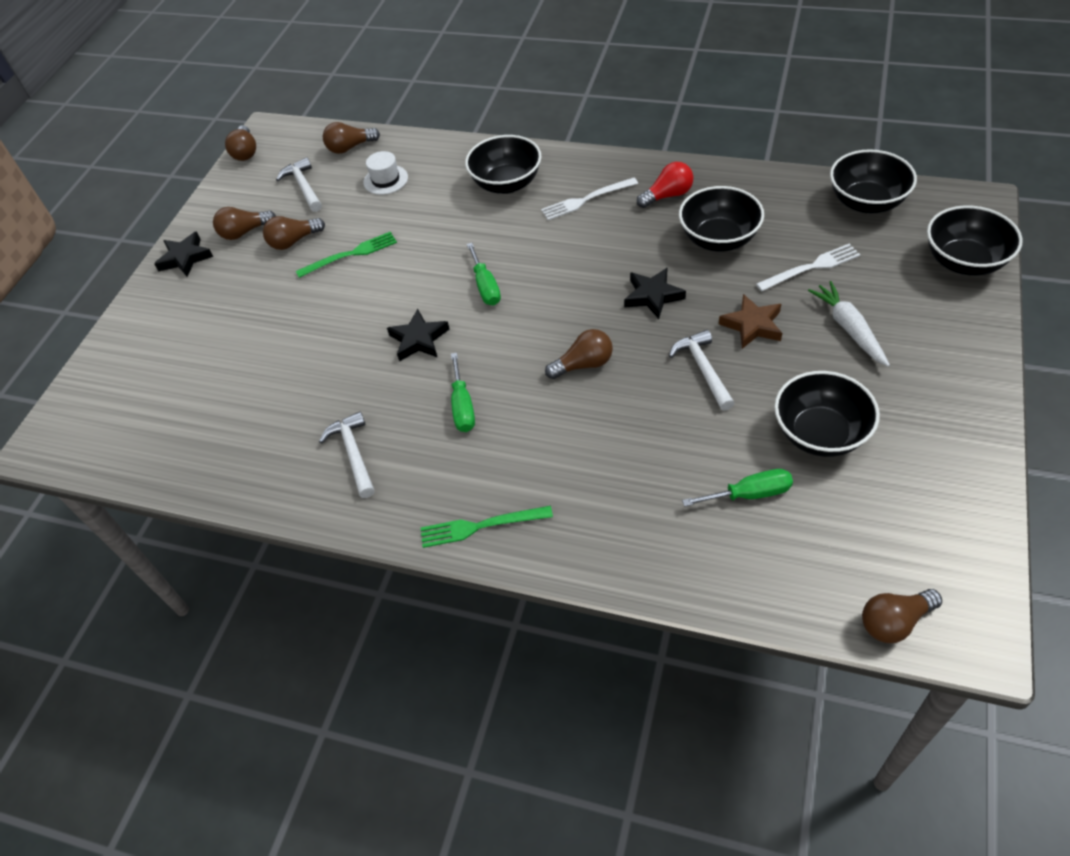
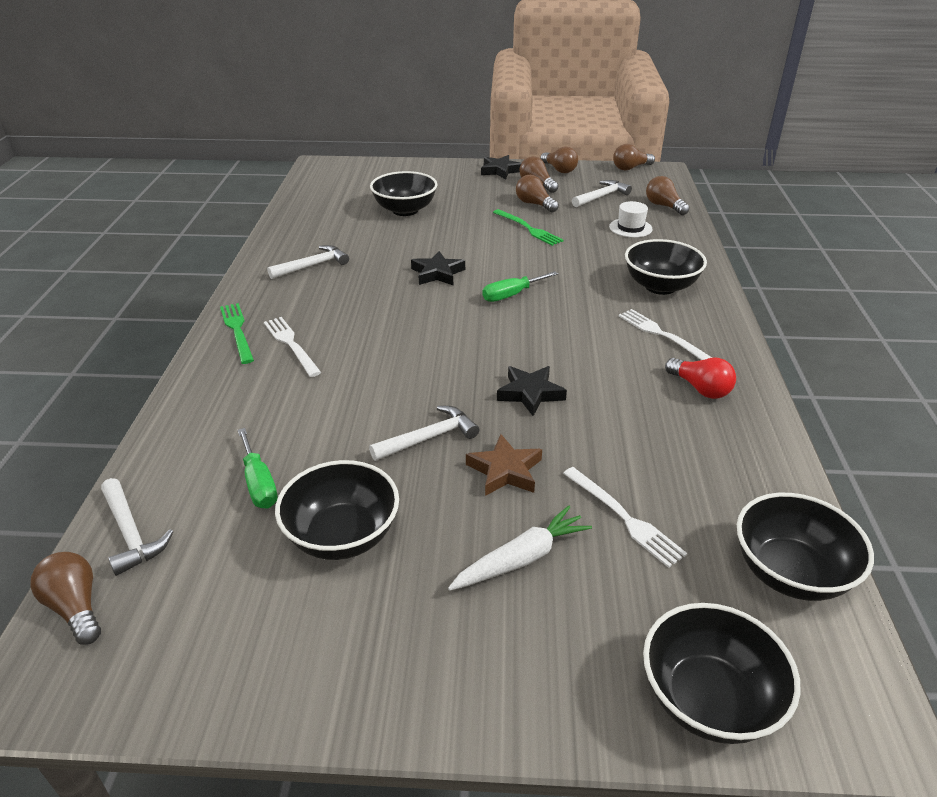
camera: 70 degrees right, 15 degrees down
green screwdriver [451,353,475,432] -> none
brown light bulb [545,329,613,379] -> brown light bulb moved to [540,146,578,173]
black bowl [679,186,764,252] -> black bowl moved to [370,171,438,216]
none -> white hammer [101,478,174,576]
none -> white fork [264,317,321,377]

